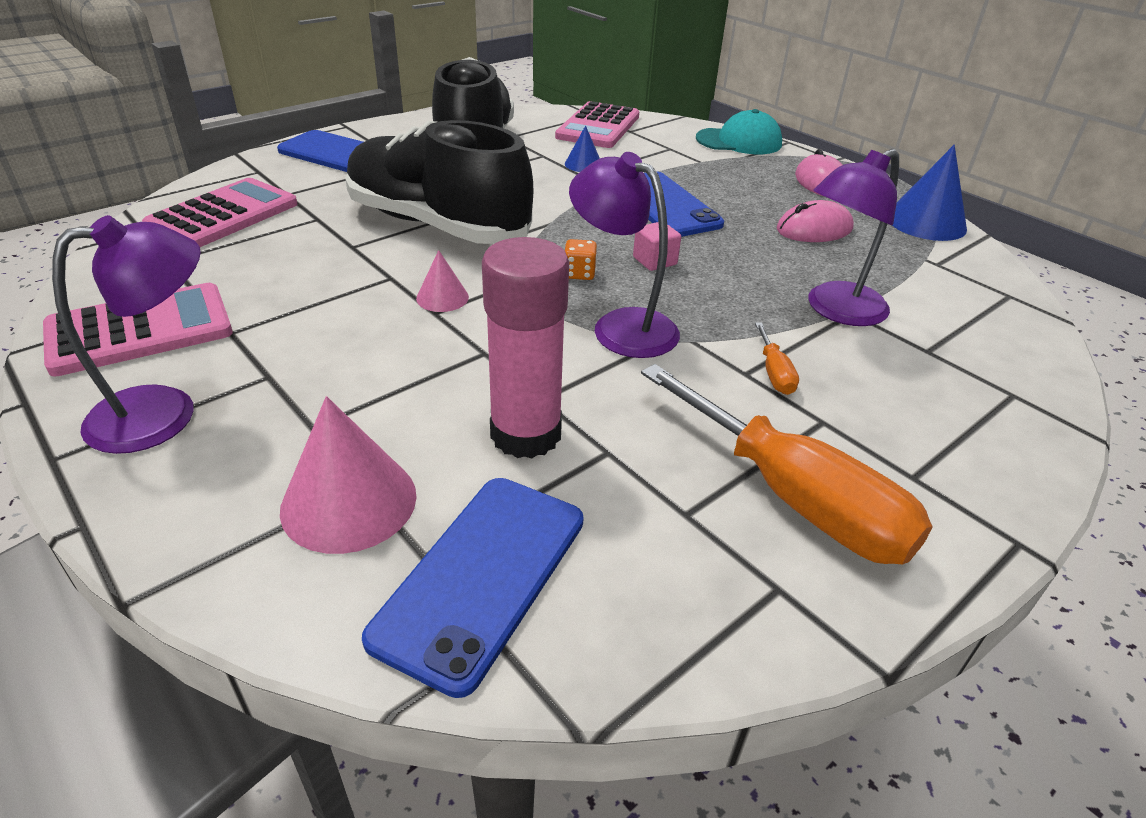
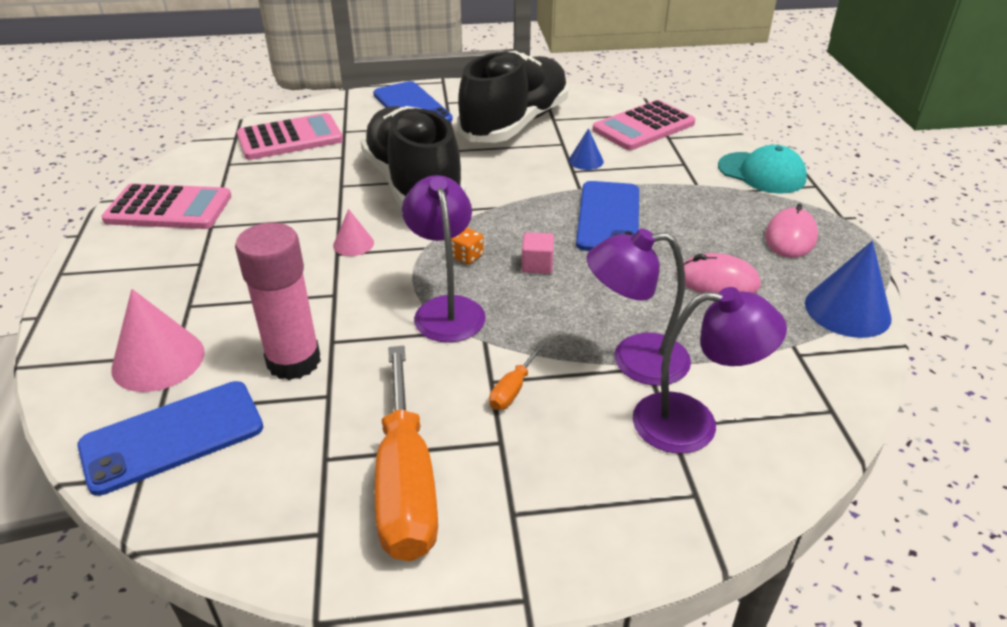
camera: 35 degrees right, 0 degrees up
purple lamp [52,215,201,454] -> purple lamp moved to [633,287,787,454]

